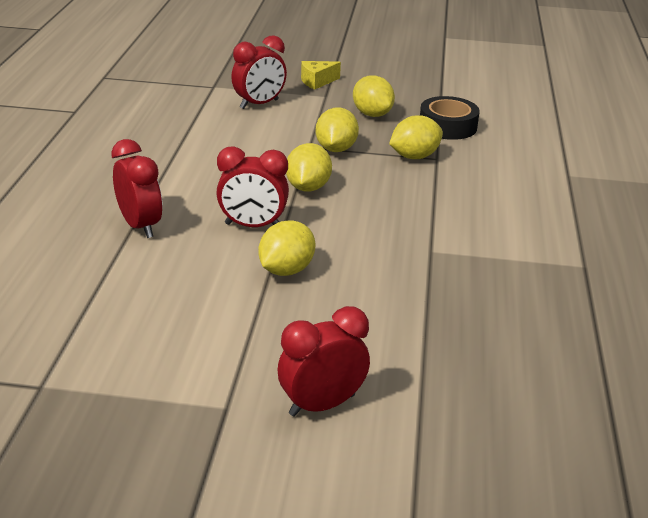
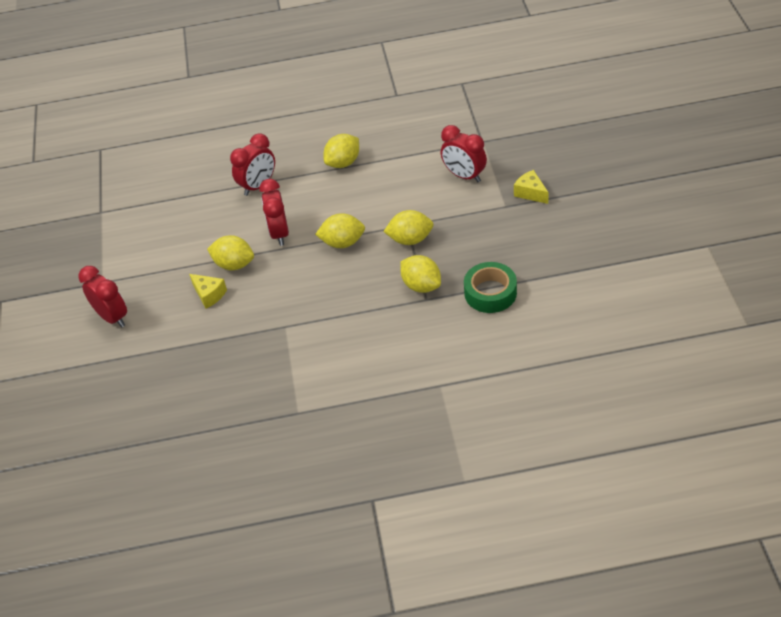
camera: 80 degrees right, 15 degrees up
yellow lemon [353,75,395,117] -> yellow lemon moved to [323,134,359,168]
black tape [420,96,480,140] -> green tape [464,262,517,313]
none -> yellow cheese [189,274,227,308]

